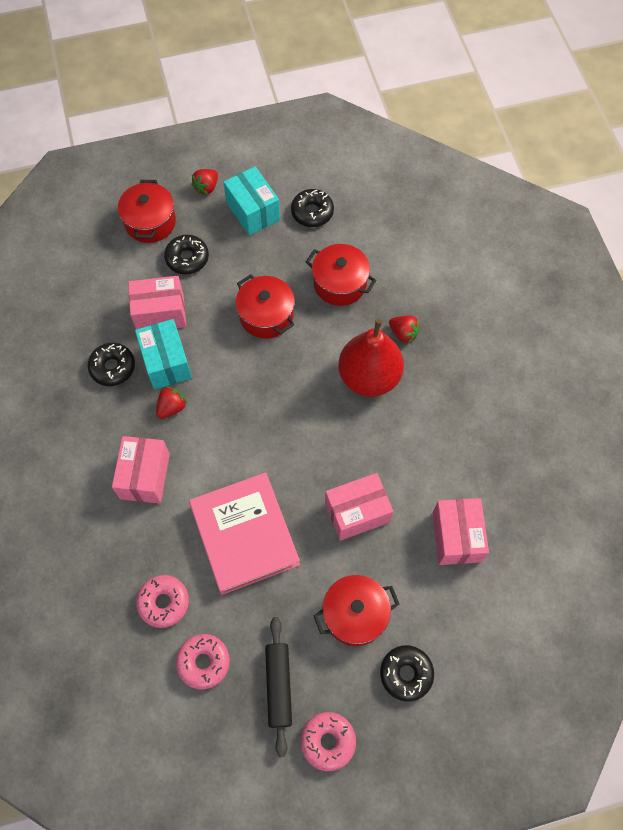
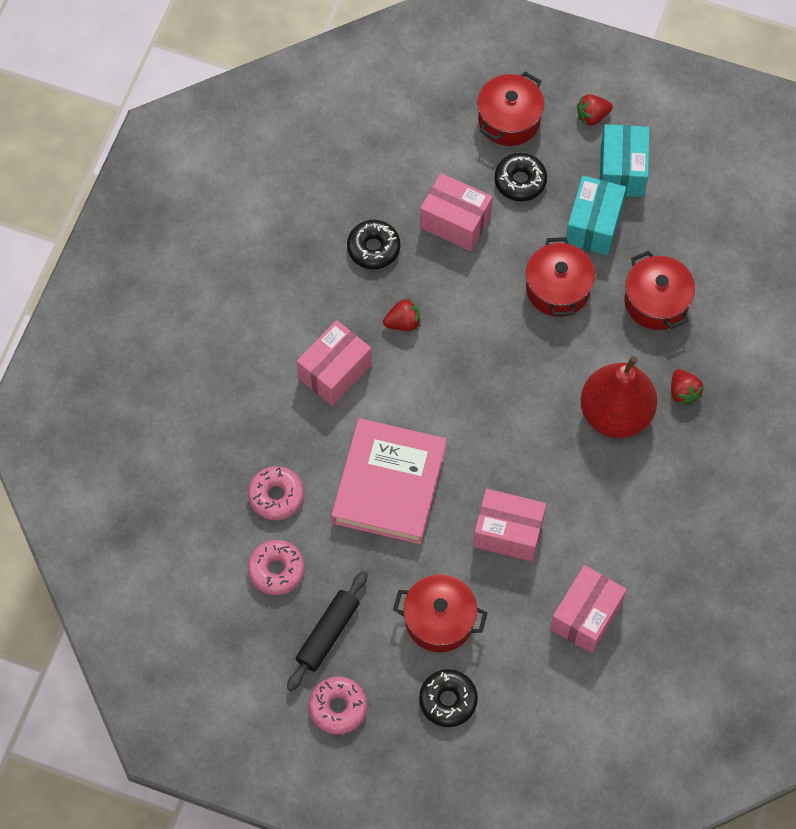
camera: 35 degrees right, 0 degrees up
turquoise box [135,319,192,390] -> turquoise box moved to [566,176,626,255]
black donut [291,189,334,227] -> none

